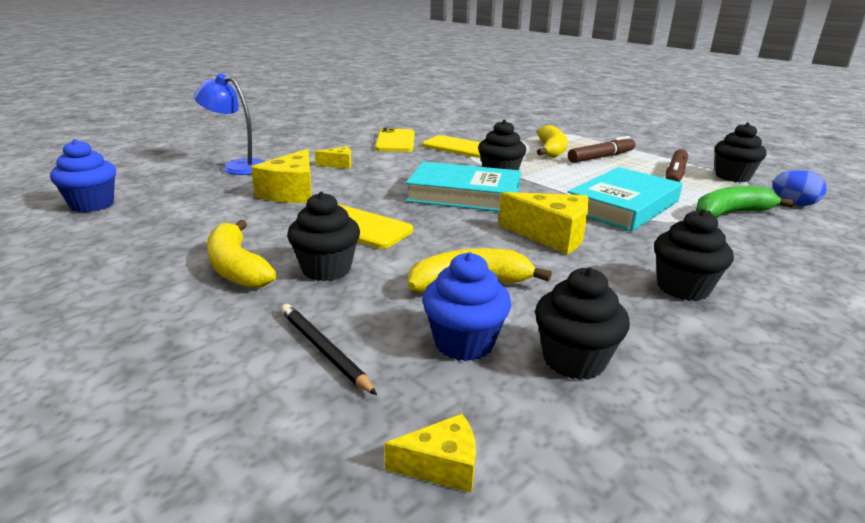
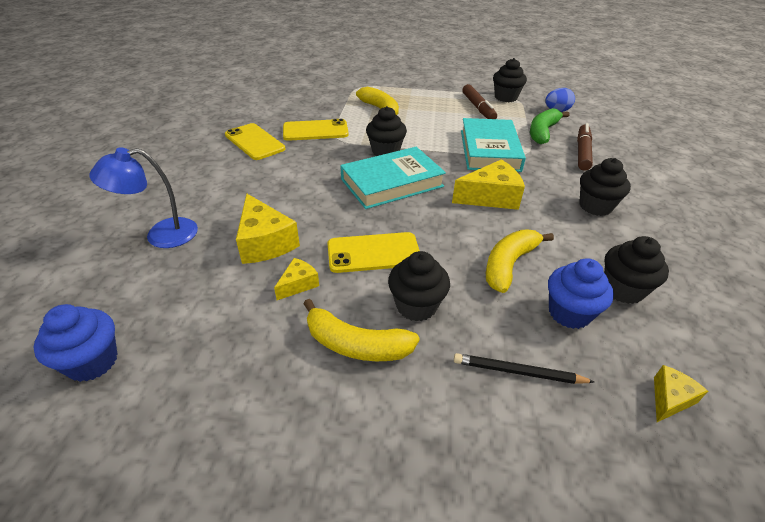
camera: 40 degrees left, 15 degrees up
yellow cheese [315,146,352,169] -> yellow cheese moved to [274,258,319,300]
brown marker [568,136,635,163] -> brown marker moved to [577,123,593,171]

